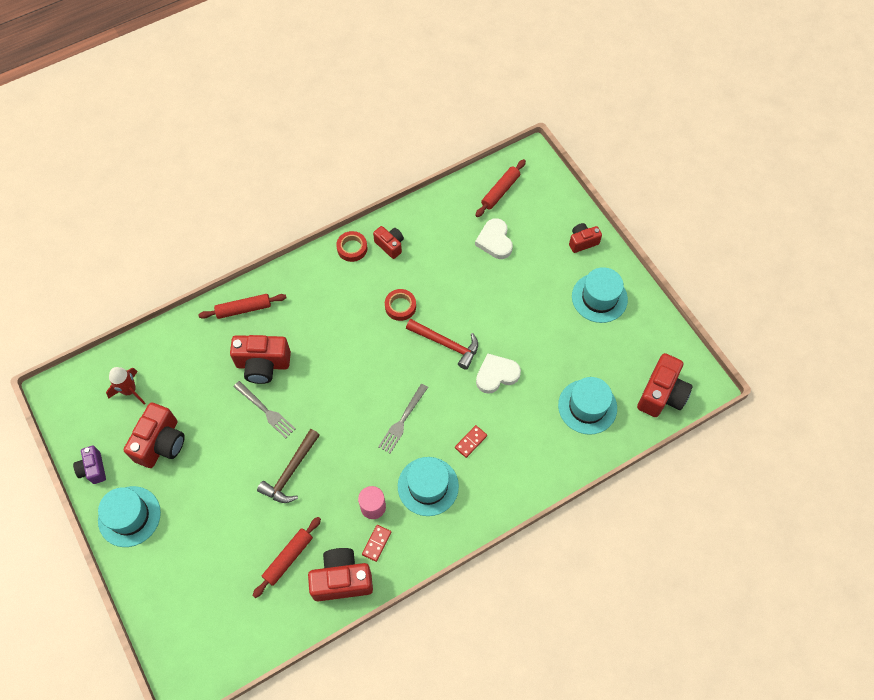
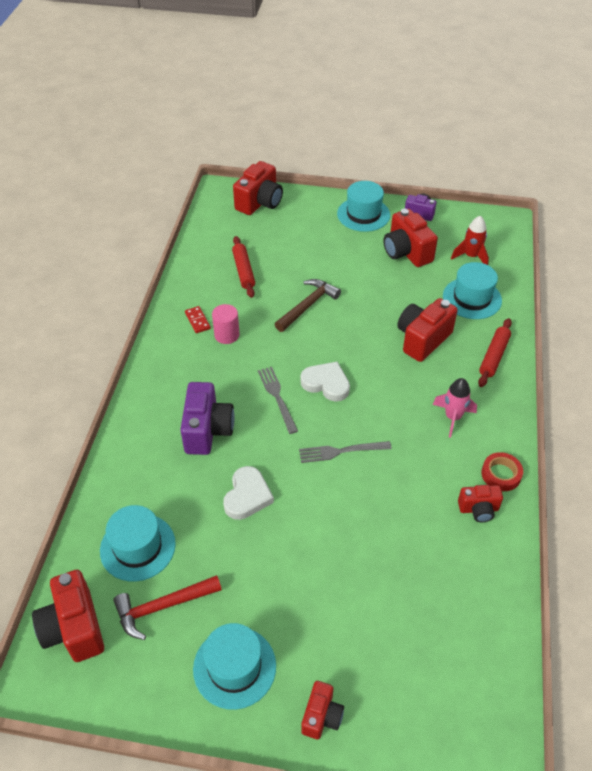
camera: 130 degrees right, 15 degrees down
grey fork [233,381,296,438] -> grey fork moved to [299,441,392,463]
brown hammer [257,429,320,503] -> brown hammer turned 60 degrees clockwise [275,279,341,332]
red camera [308,548,373,601] -> red camera moved to [233,161,283,215]
red tape [385,289,416,321] -> none
turquoise hat [398,457,459,516] -> turquoise hat moved to [443,262,502,319]
red hammer [406,319,478,370] -> red hammer moved to [113,575,222,640]
red domino [455,425,487,458] -> purple camera [180,382,235,455]
red rolling pin [475,159,526,217] -> none
white heart [475,218,513,259] -> white heart moved to [300,362,350,402]
none -> pink rocket [433,378,477,438]

